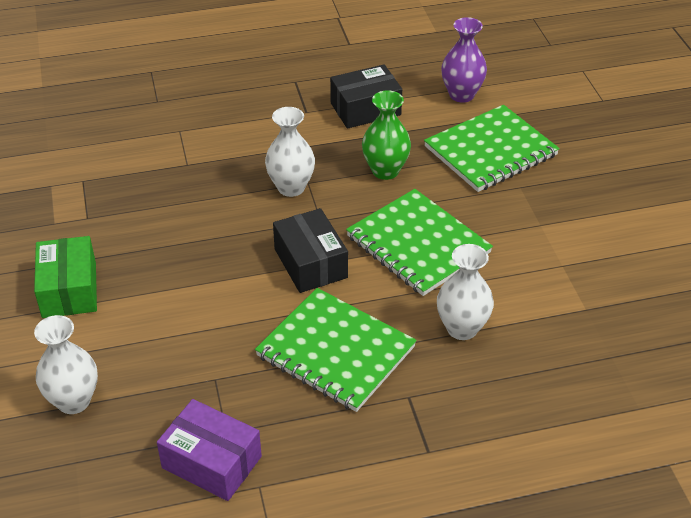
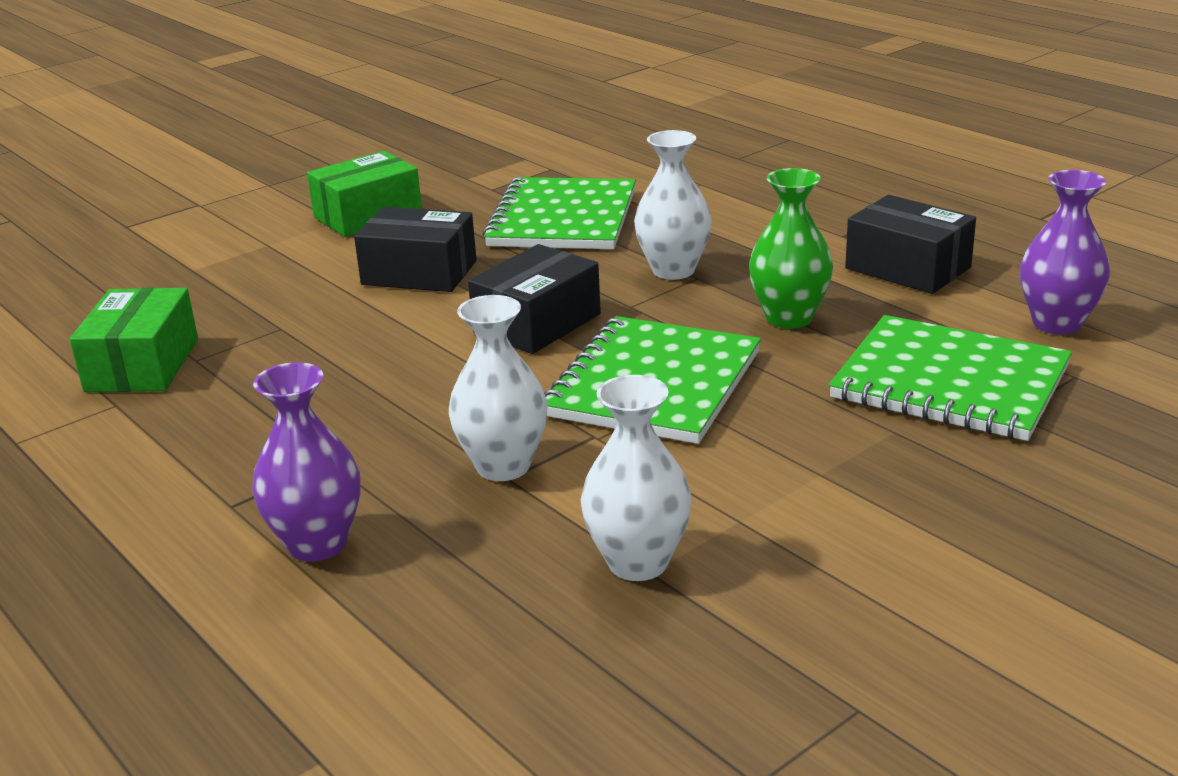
camera: 65 degrees right, 15 degrees down
white vase [34,315,98,414] -> white vase moved to [581,375,692,581]
purple box [157,399,262,501] -> green box [70,288,198,392]
green notebook [255,288,417,412] -> green notebook moved to [483,177,636,249]
none -> purple vase [252,362,361,562]
none -> black box [354,207,477,292]

